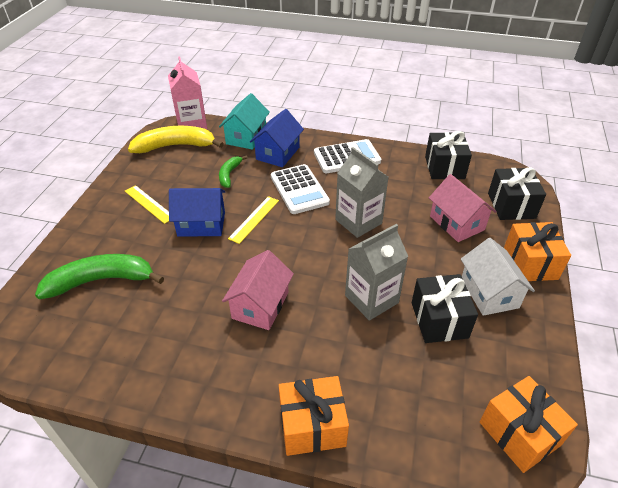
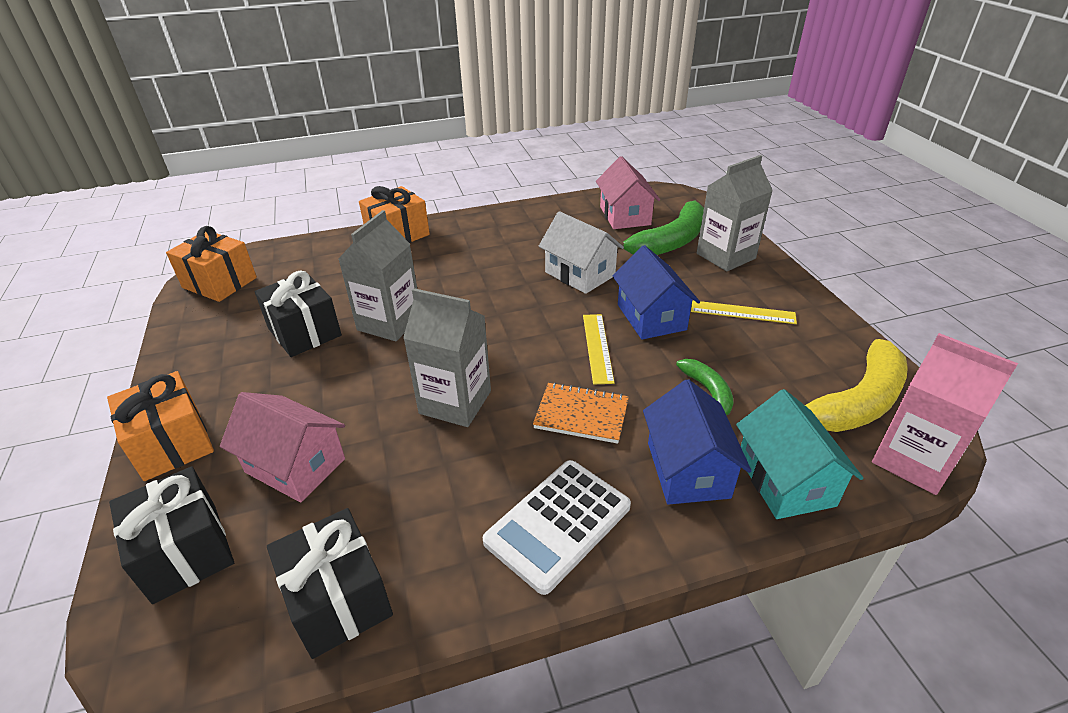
camera: 150 degrees right, 5 degrees down
blue house [169,188,225,237] -> blue house turned 75 degrees counterclockwise [613,245,700,340]
pink house [222,250,294,330] -> pink house moved to [596,156,660,229]
white calculator [271,164,330,214] -> orange notebook [533,382,629,444]
white house [461,238,535,316] -> white house moved to [539,211,624,294]
none -> grey carton [697,155,773,271]

